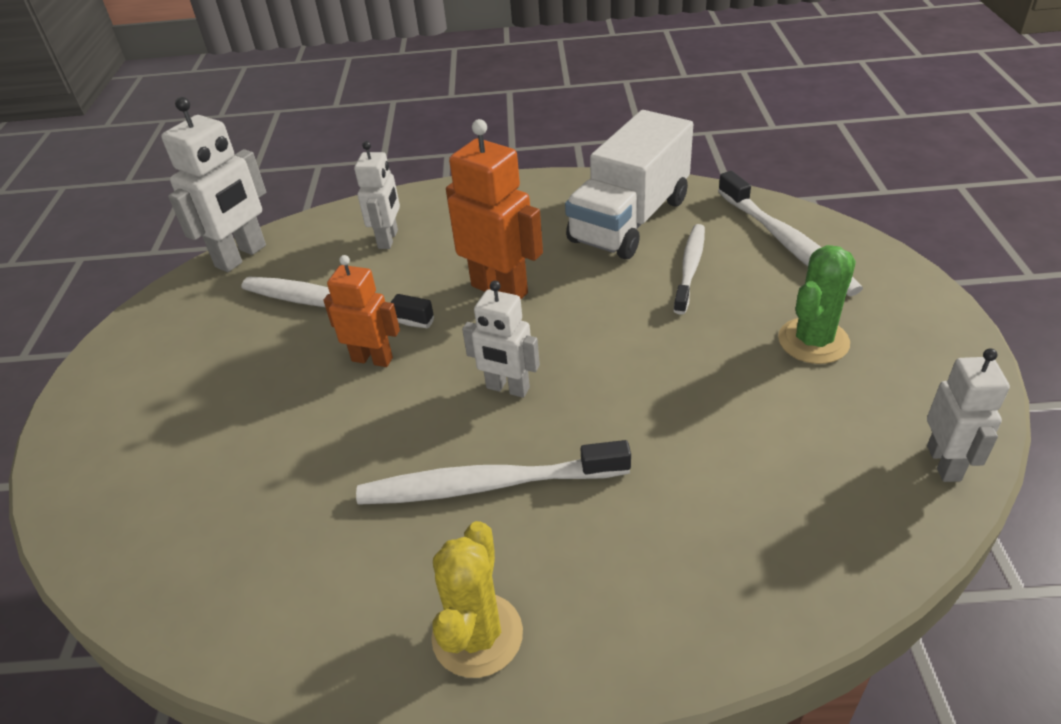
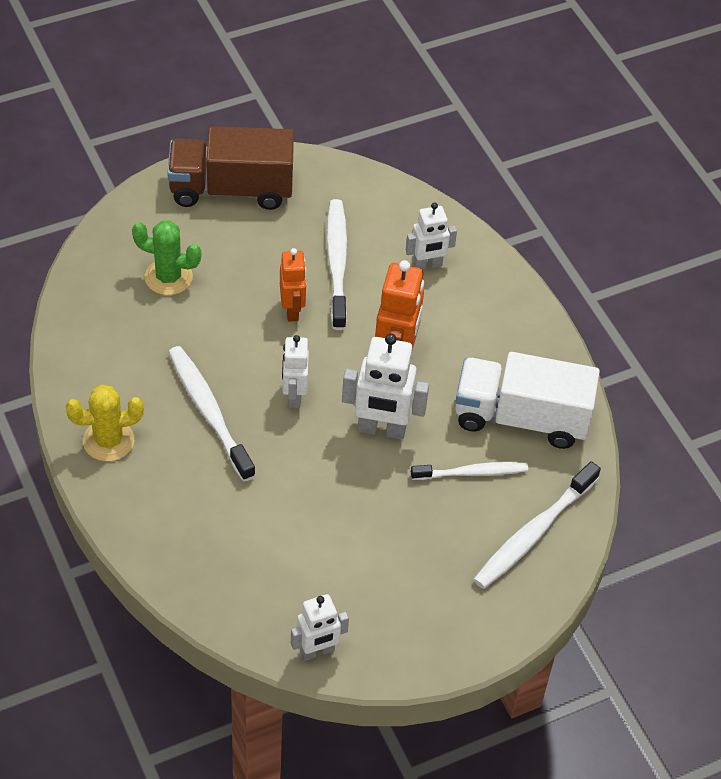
camera: 60 degrees right, 10 degrees up
white robot [161,97,266,272] -> white robot moved to [342,333,429,440]
green cactus [778,245,856,364] -> green cactus moved to [132,220,201,295]
none -> brown truck [167,126,294,210]

